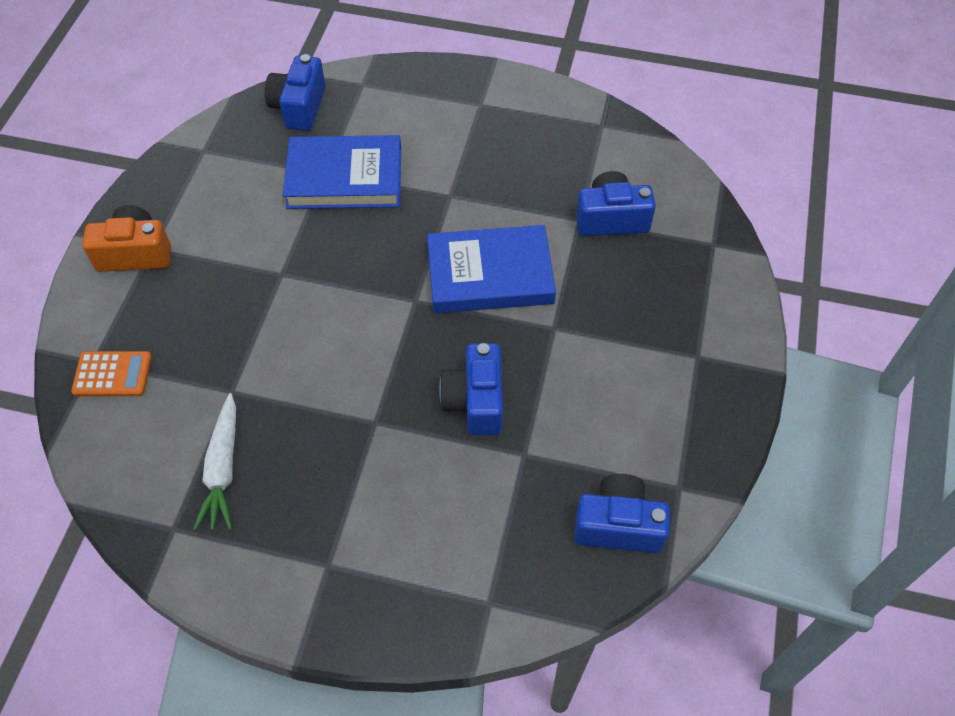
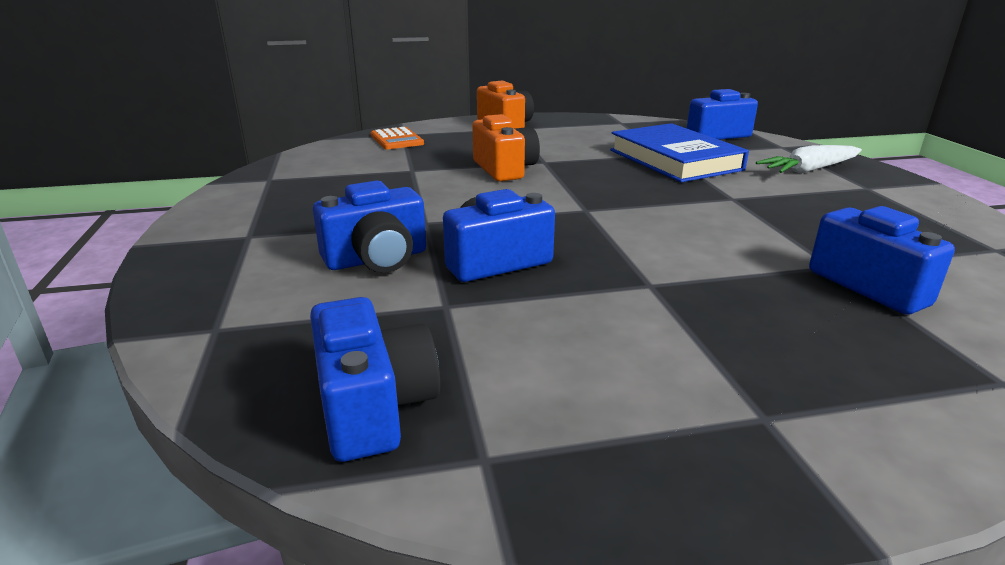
camera: 65 degrees right, 30 degrees down
white carrot [193,393,236,531] -> white carrot moved to [756,145,862,174]
blue book [427,225,556,313] -> none
none -> blue camera [313,181,426,273]
none -> orange camera [472,114,540,181]

